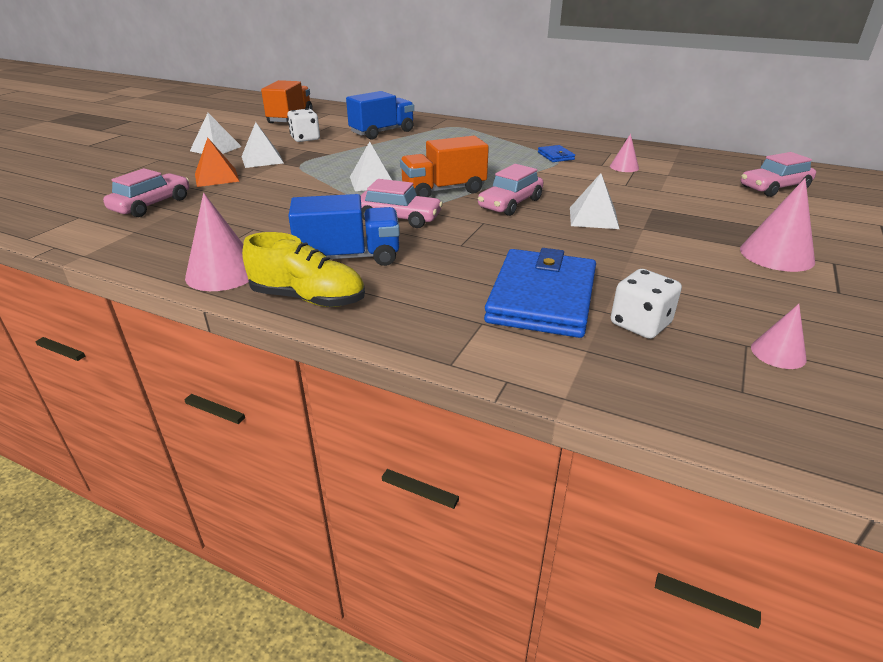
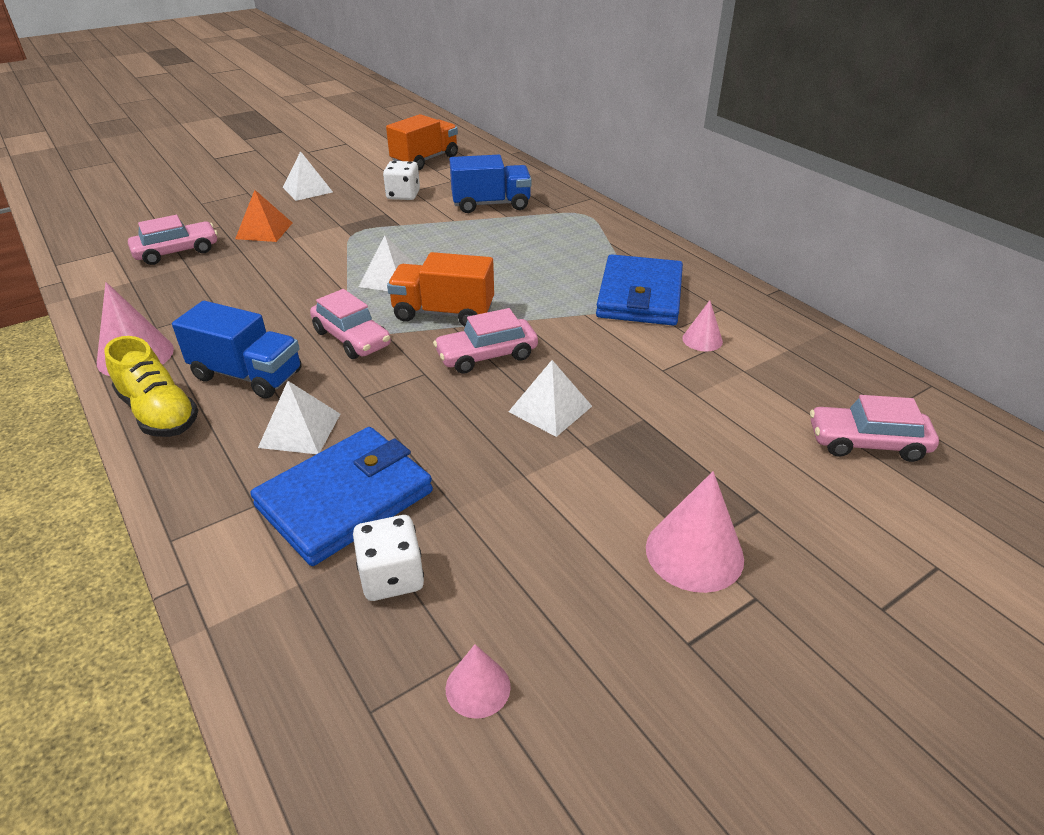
camera: 30 degrees right, 5 degrees up
white pyramid [242,122,284,168] -> white pyramid moved to [258,381,340,454]
blue wallet [538,145,575,162] -> blue wallet [596,254,683,325], size x2.29

